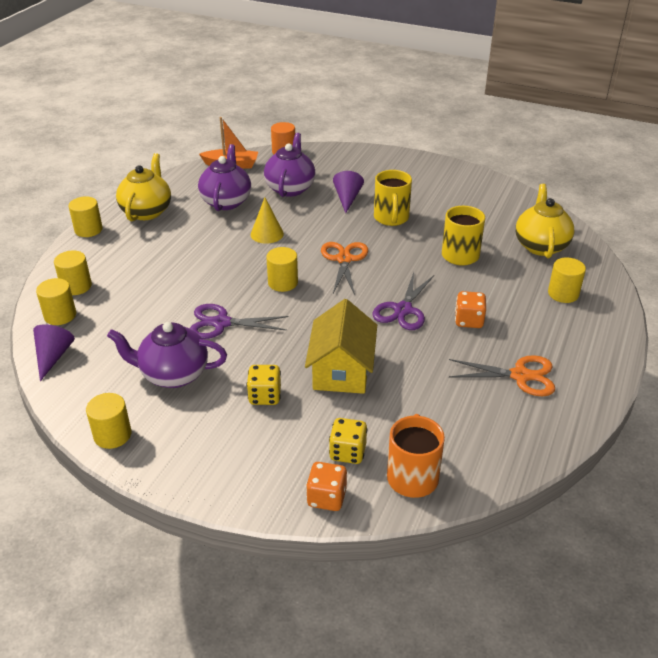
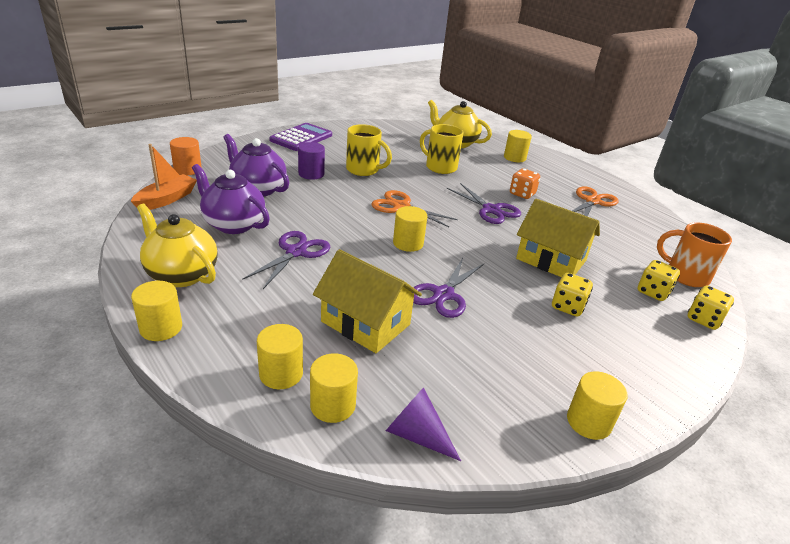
camera: 65 degrees left, 5 degrees down
purple teapot [107,322,227,388] -> none
yellow cone [251,198,284,244] -> none
orange dice [306,462,347,511] -> yellow dice [688,286,734,330]
purple cone [333,171,364,213] -> purple cylinder [298,142,325,180]
none -> purple scissors [242,231,330,289]
none -> purple calculator [269,123,332,151]
none -> yellow house [313,249,422,353]

